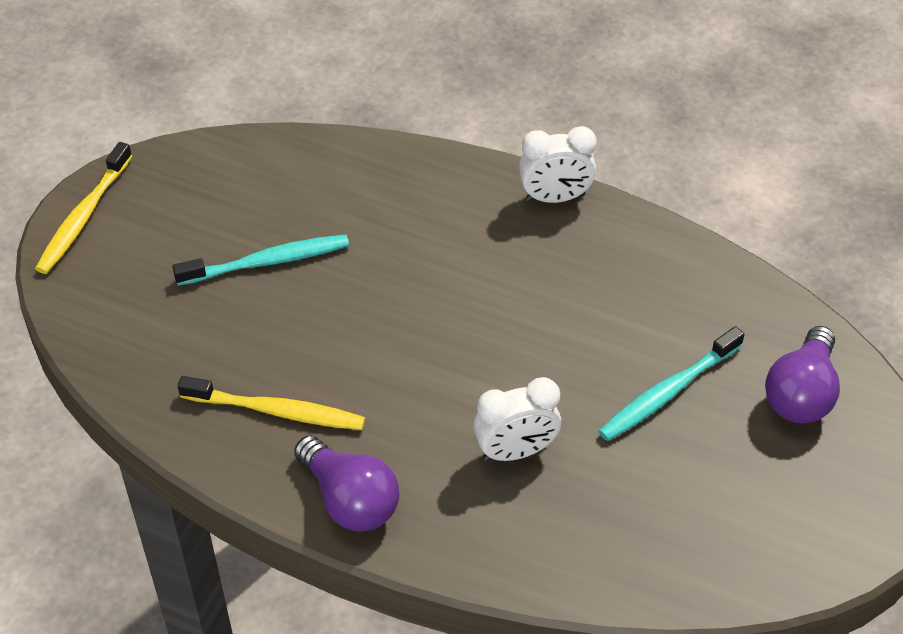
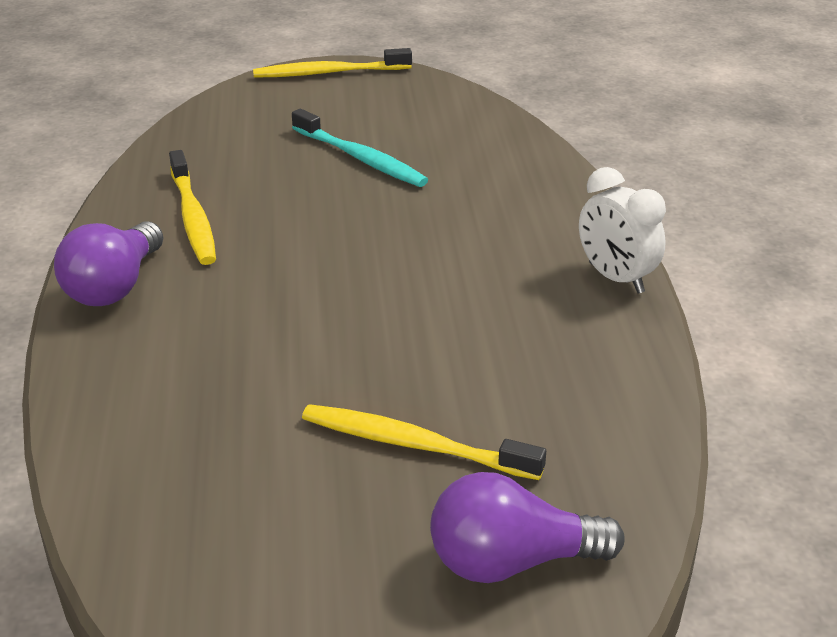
camera: 60 degrees right, 15 degrees down
white clock [473,377,561,461] -> none
turquoise toothbrush [598,326,744,441] -> yellow toothbrush [302,404,546,480]

